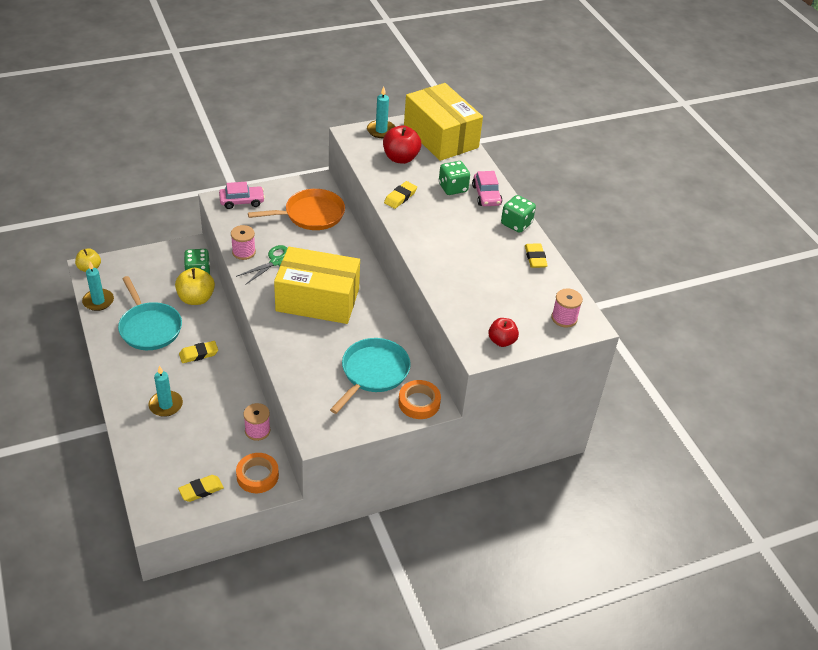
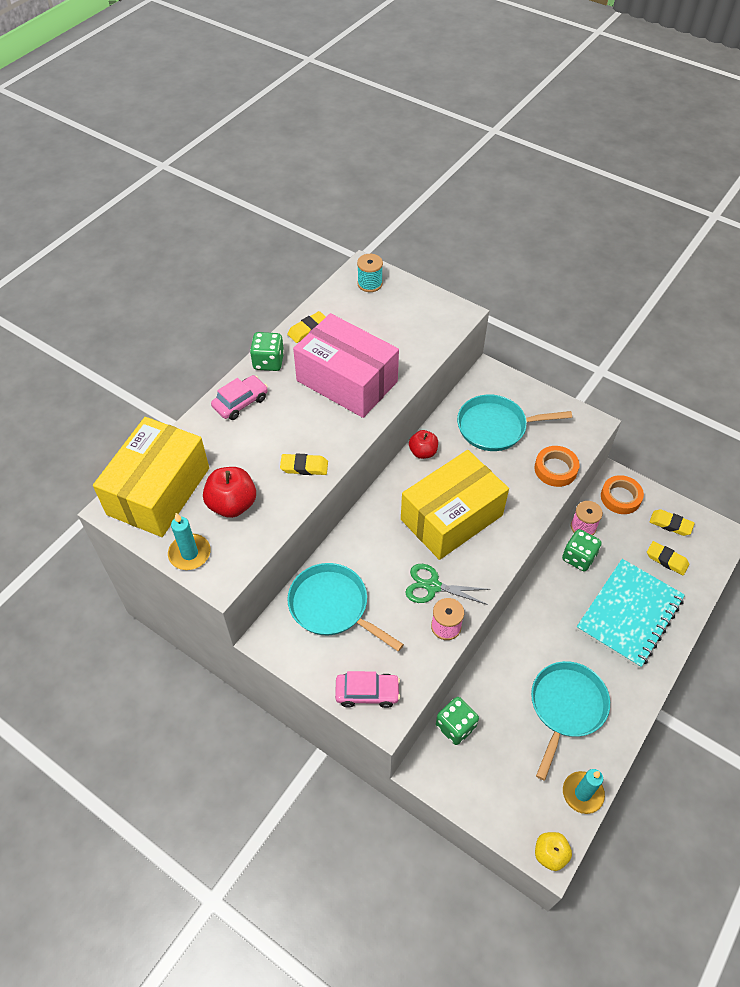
camera: 120 degrees left, 10 degrees up
turquoise candle [148,366,183,417] -> turquoise notebook [576,559,685,668]
yellow apple [175,268,215,305] -> none
yellow eraser [179,341,218,363] -> yellow eraser moved to [647,541,689,575]
pink car [219,182,265,209] -> pink car turned 135 degrees clockwise [335,671,400,708]
orange pan [248,189,345,230] -> turquoise pan [287,563,404,652]
yellow box [274,247,360,324] -> yellow box turned 75 degrees clockwise [401,450,509,560]
orange tape [398,380,441,419] -> orange tape moved to [535,446,580,487]
green dice [439,161,470,195] -> green dice moved to [562,529,602,571]
red apple [488,318,519,347] -> red apple moved to [409,430,438,459]
pink spool [551,288,583,328] -> turquoise spool [357,254,383,292]
none -> pink box [293,313,399,418]

